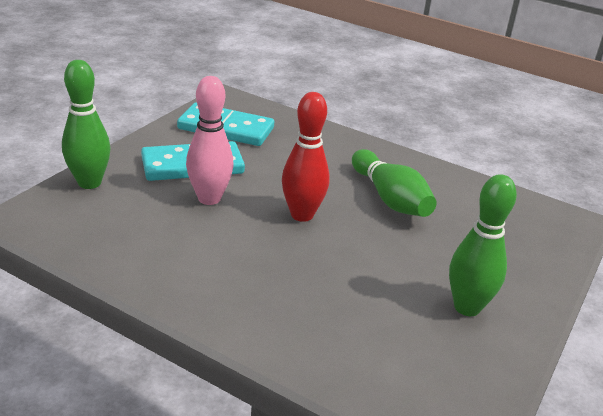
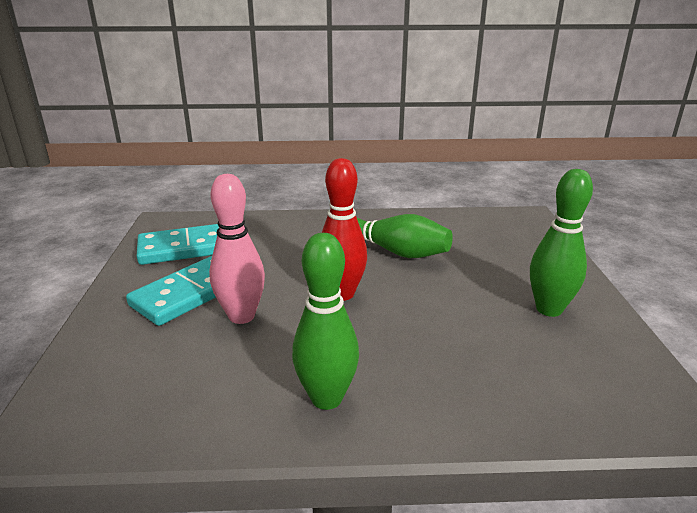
camera: 30 degrees left, 5 degrees down
green bowling pin [62,60,110,189] -> green bowling pin moved to [292,233,359,410]

